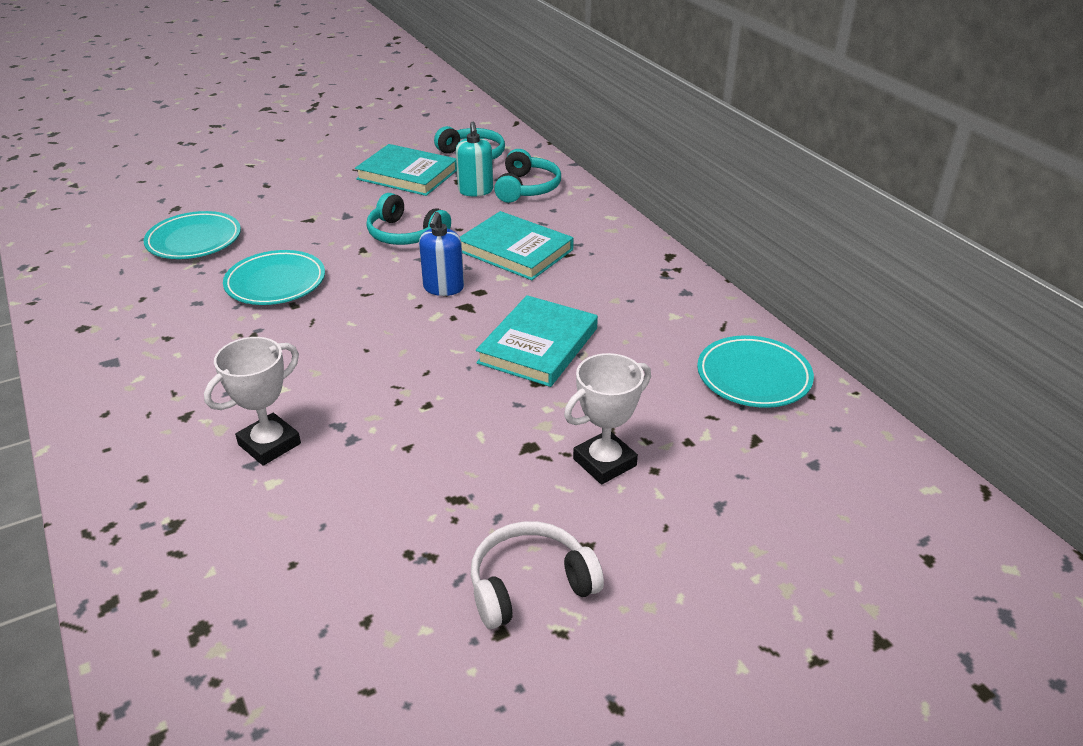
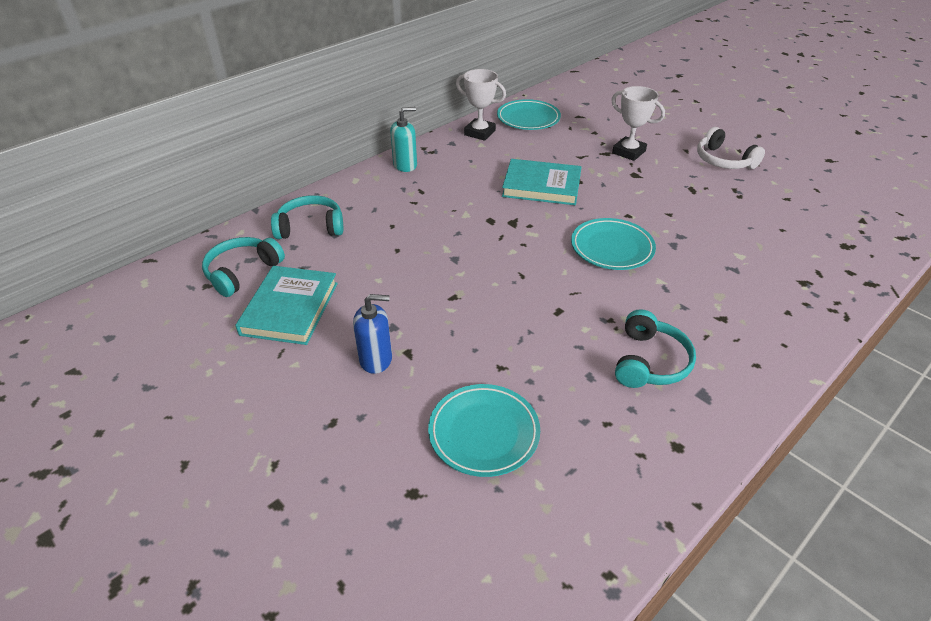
camera: 105 degrees left, 5 degrees up
white trophy [204,337,301,466] -> white trophy moved to [456,69,506,141]
turquoise plate [223,250,325,305] -> turquoise plate moved to [571,218,656,270]
turquoise headphones [367,193,451,245] -> turquoise headphones moved to [615,309,696,388]
blue soap dispenser [419,212,464,296] -> blue soap dispenser moved to [353,294,392,374]
turquoise soap dispenser [456,122,493,197] -> turquoise soap dispenser moved to [390,107,417,172]
turquoise book [460,211,574,280] -> none

